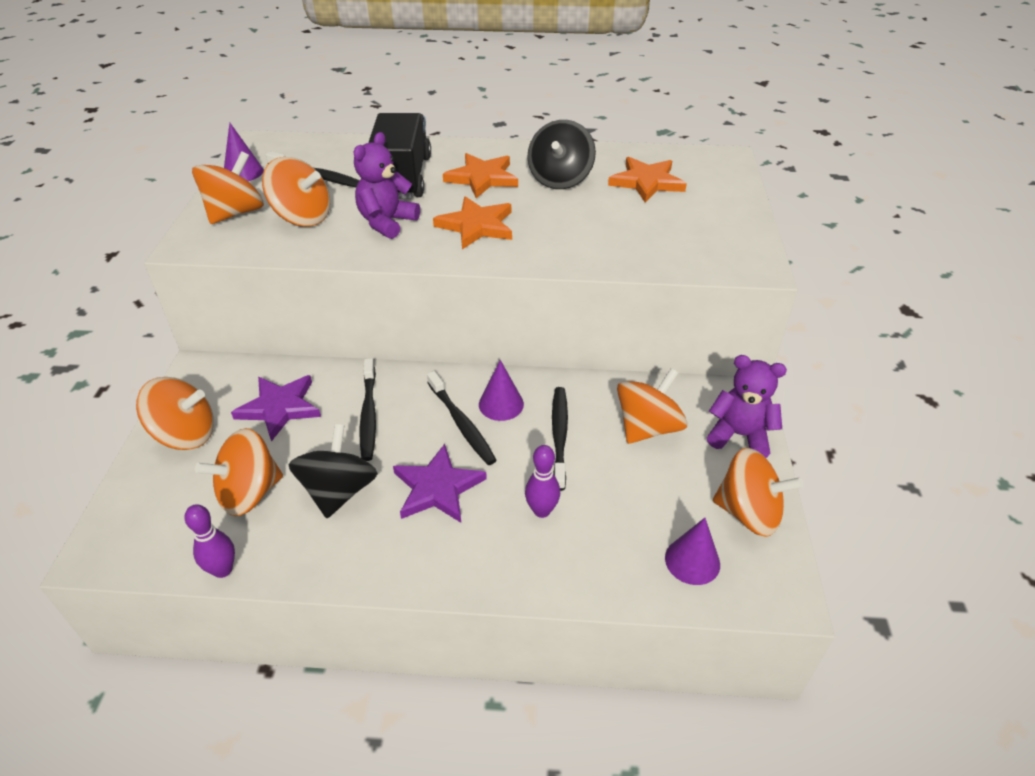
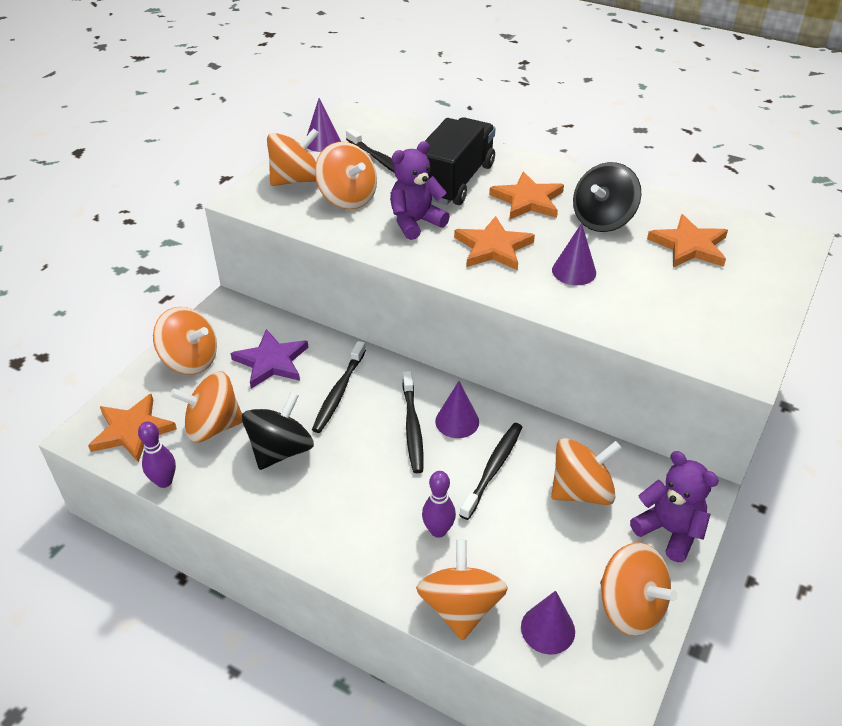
camera: 25 degrees right, 0 degrees up
purple star [393,444,487,523] -> none
none -> orange star [88,394,177,463]
none -> orange spinning top [416,539,508,640]
none -> purple cone [552,223,596,285]

